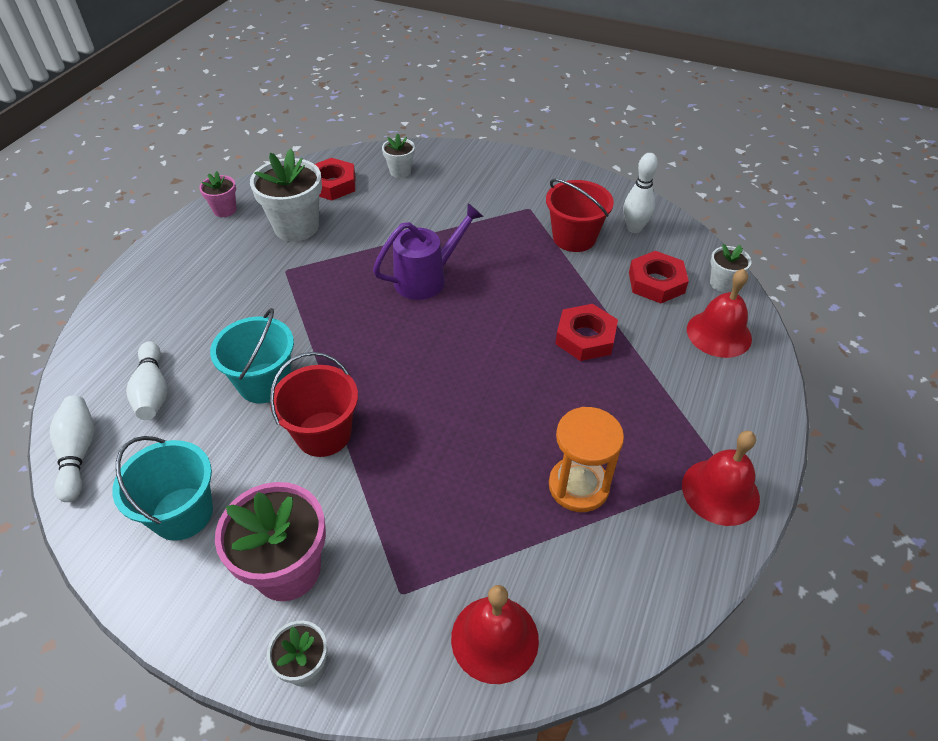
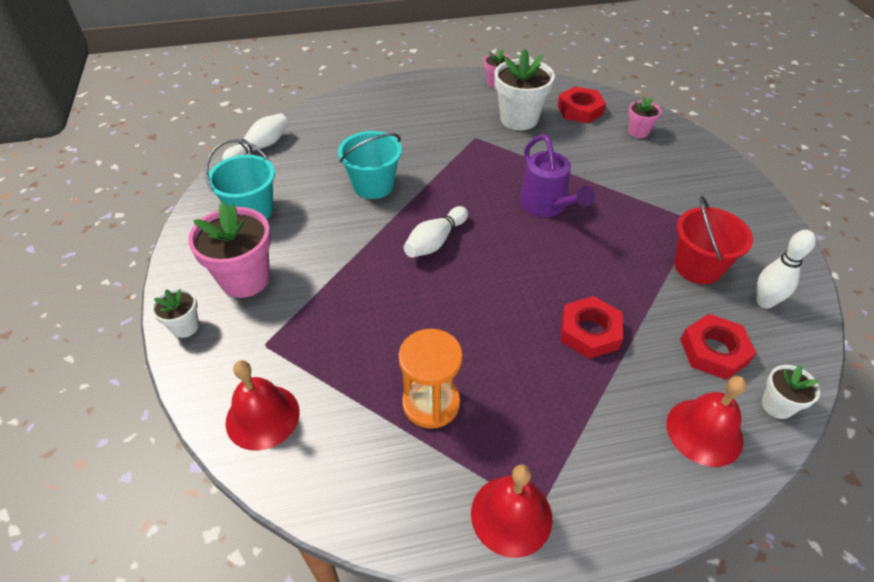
camera: 55 degrees right, 0 degrees up
white bowling pin [126,341,167,420] -> white bowling pin moved to [403,206,468,258]
red bucket [270,352,358,457] -> none
purple watering can [373,203,484,300] -> purple watering can turned 45 degrees clockwise [520,134,595,217]
white flower pot [382,133,415,178] -> pink flower pot [628,97,661,138]

